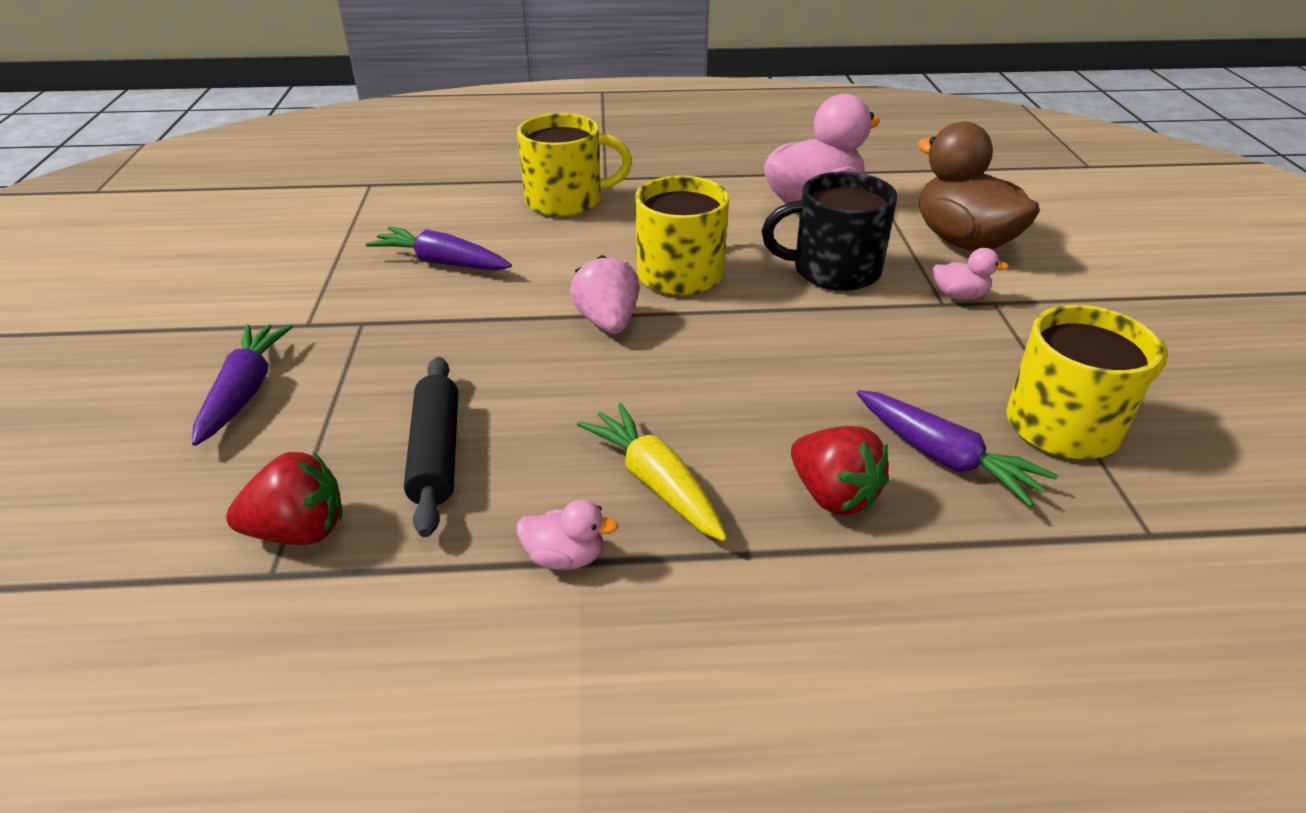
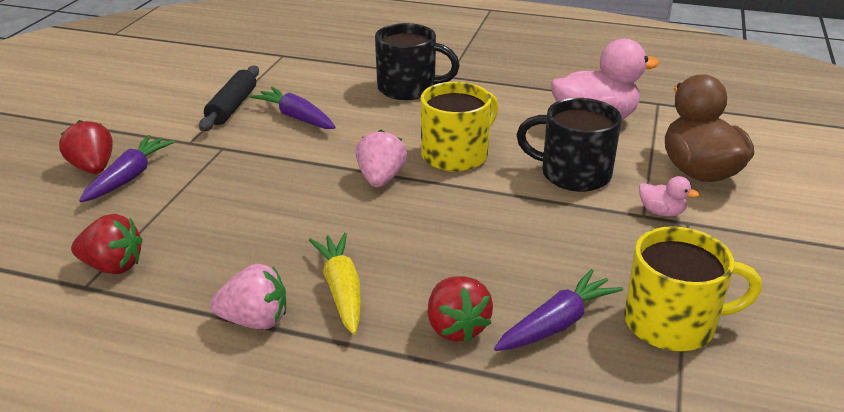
camera: 20 degrees right, 5 degrees down
black rolling pin [404,357,458,537] -> black rolling pin moved to [199,66,259,131]
yellow mug [517,113,632,217] -> black mug [375,23,460,100]
pink duck [517,499,618,570] -> pink strawberry [210,264,286,329]
purple carrot [857,390,1058,507] -> purple carrot turned 105 degrees counterclockwise [494,269,623,351]
none -> red strawberry [59,120,113,174]

